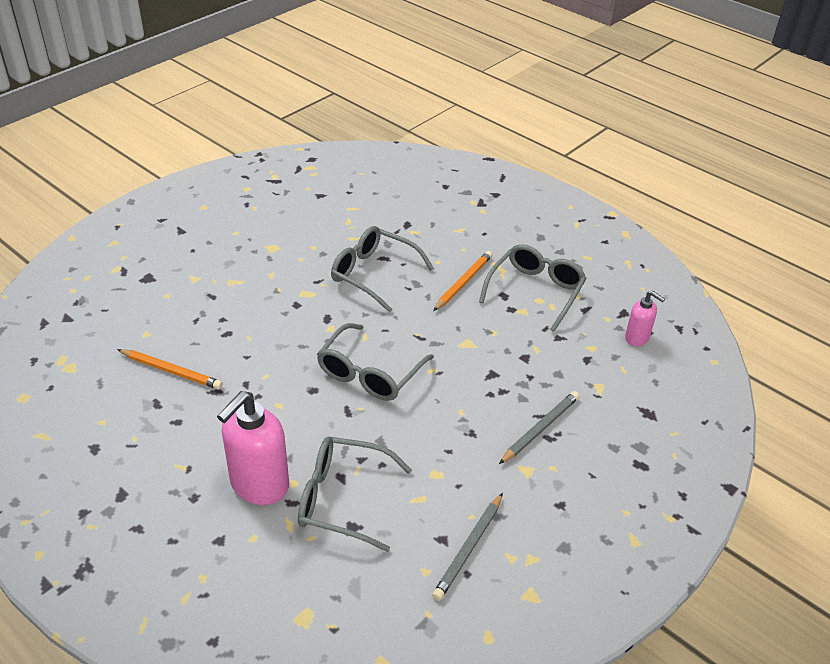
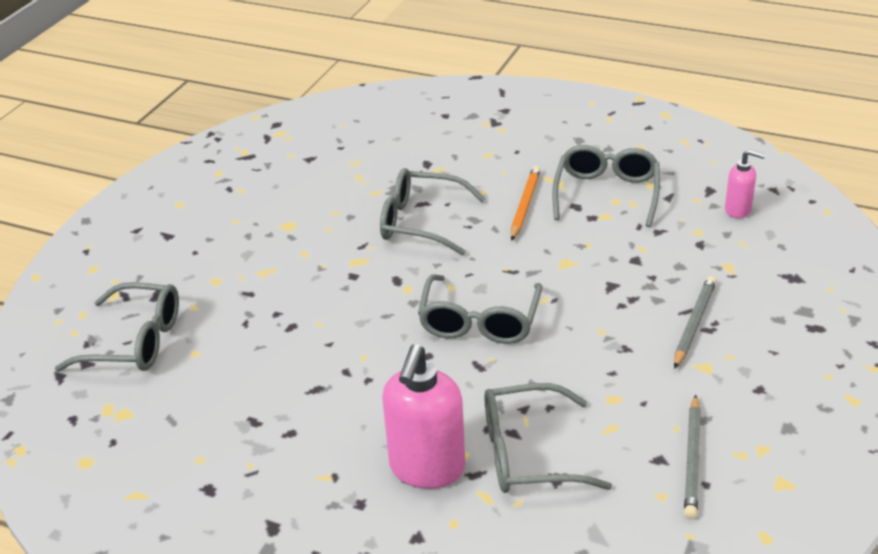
camera: 15 degrees left, 5 degrees down
orange pencil [117,349,223,389] -> none
none -> grey glasses [54,282,179,372]

